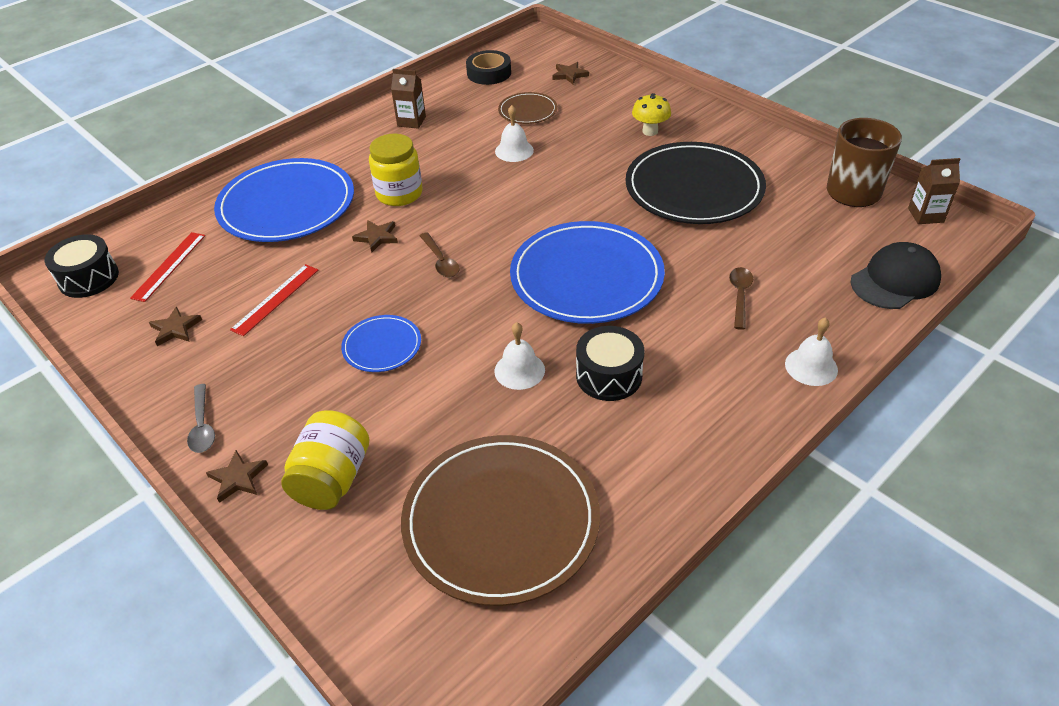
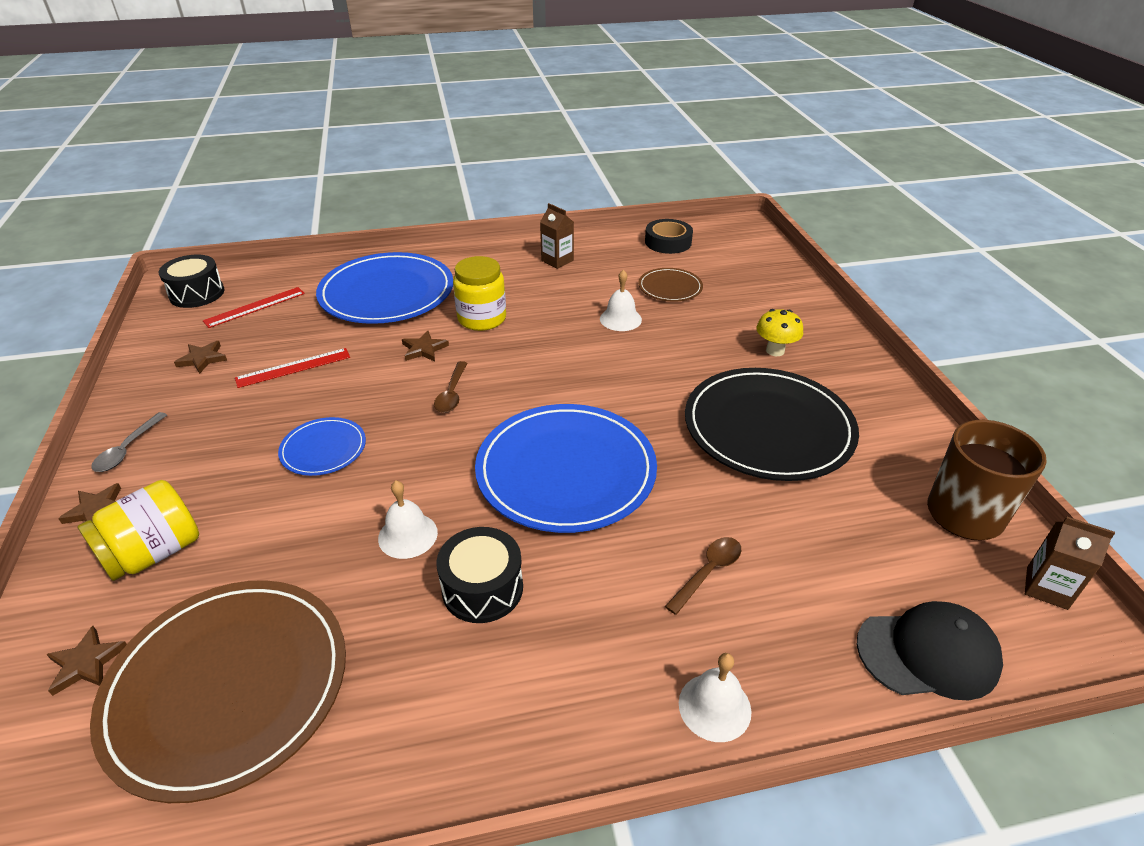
camera: 30 degrees right, 5 degrees down
brown star [553,62,589,84] -> brown star moved to [46,626,127,696]

